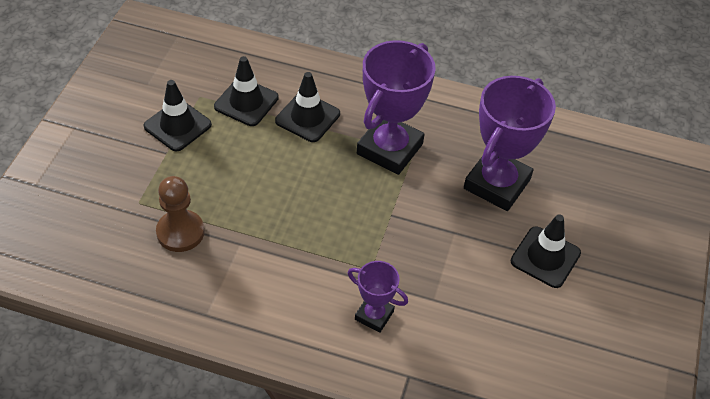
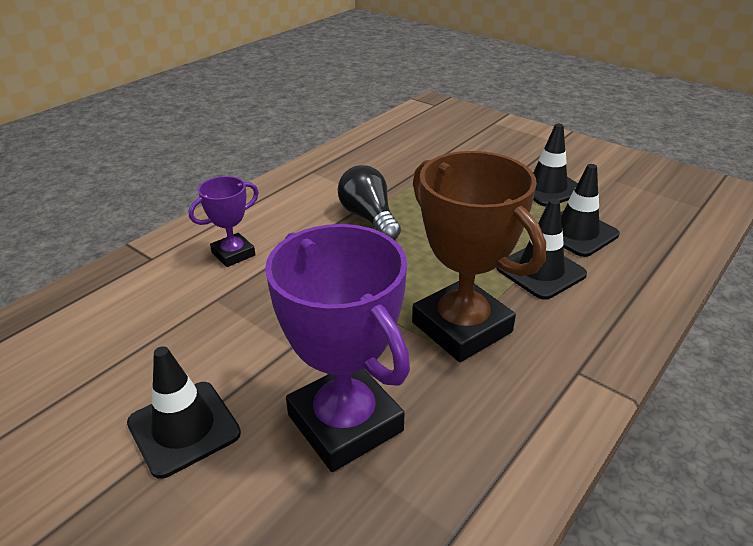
camera: 115 degrees right, 15 degrees down
brown pawn [156,176,205,252] -> none
purple trophy [357,40,436,175] -> brown trophy [412,151,546,362]
none -> black light bulb [338,165,401,240]

